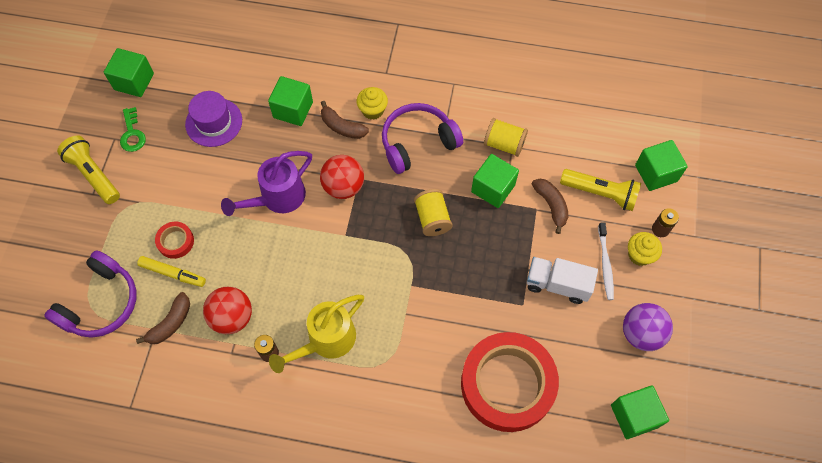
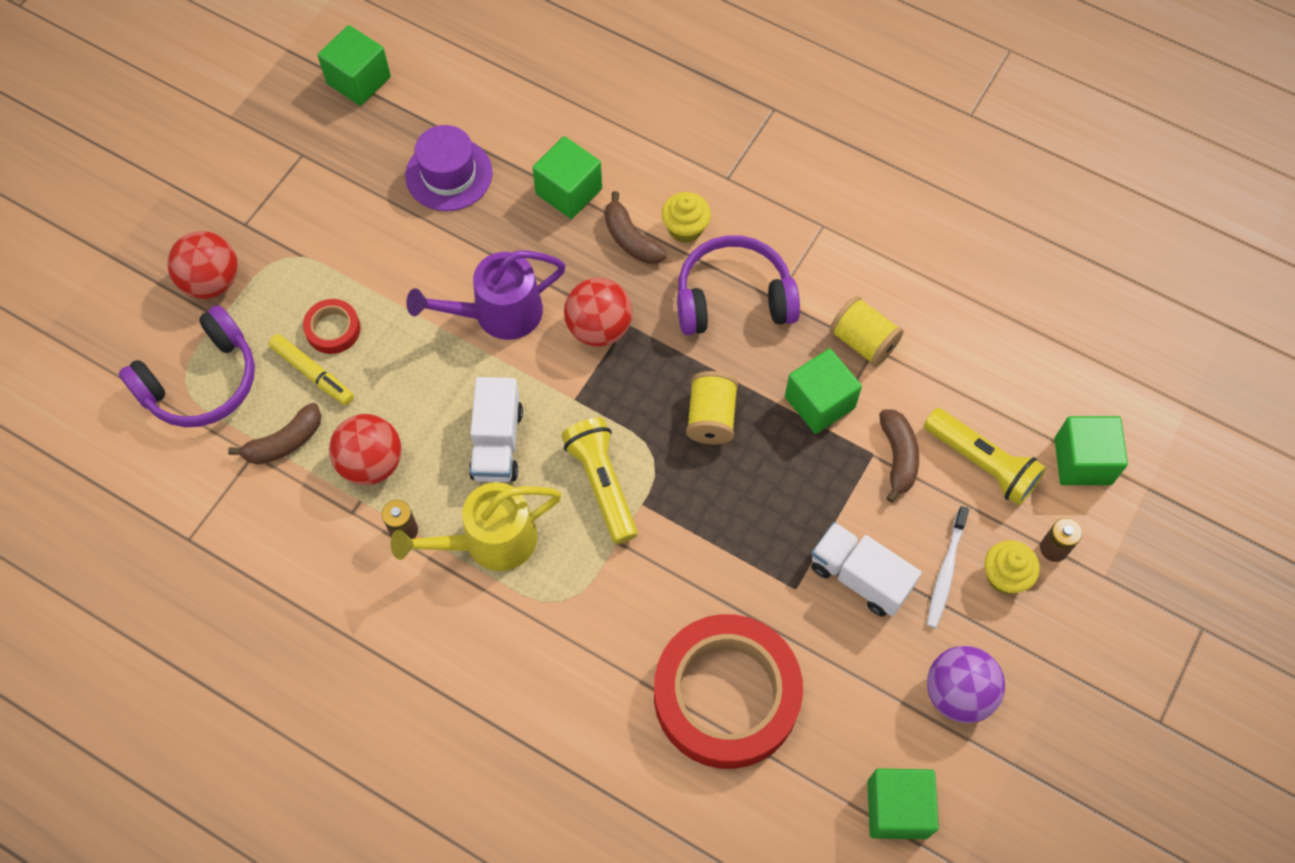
camera: 20 degrees right, 0 degrees up
yellow flashlight [57,135,120,204] -> yellow flashlight moved to [561,417,638,544]
green key [120,107,146,152] -> none
none -> red ball [167,231,238,299]
none -> white truck [469,377,523,482]

